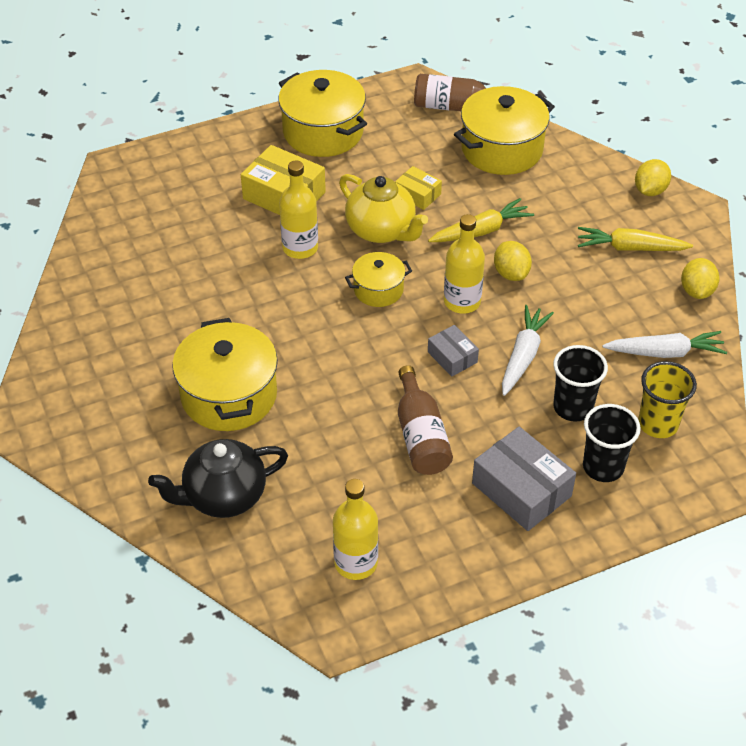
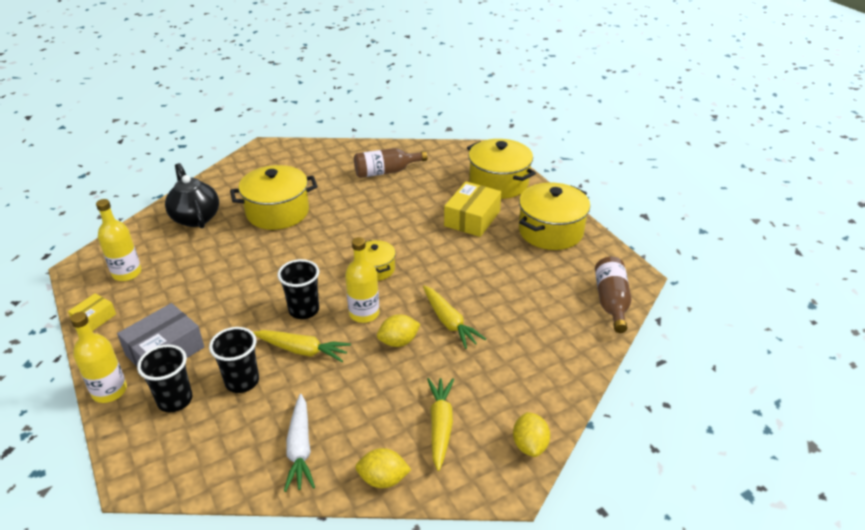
camera: 85 degrees right, 10 degrees down
yellow bottle [279,161,318,259] -> yellow bottle moved to [70,312,127,403]
yellow teapot [339,174,428,243] -> none
yellow box [395,166,442,210] -> yellow box moved to [68,293,116,331]
brown bottle [398,365,453,475] -> brown bottle moved to [354,148,428,178]
grey box [428,325,479,377] -> black cup [277,259,319,319]
yellow pot [454,86,555,175] -> yellow pot moved to [467,139,536,199]
white carrot [502,305,554,396] -> yellow carrot [253,330,351,362]
yellow lemon [635,159,671,196] -> yellow lemon turned 60 degrees clockwise [513,412,550,457]
yellow cup [638,361,697,438] -> none

